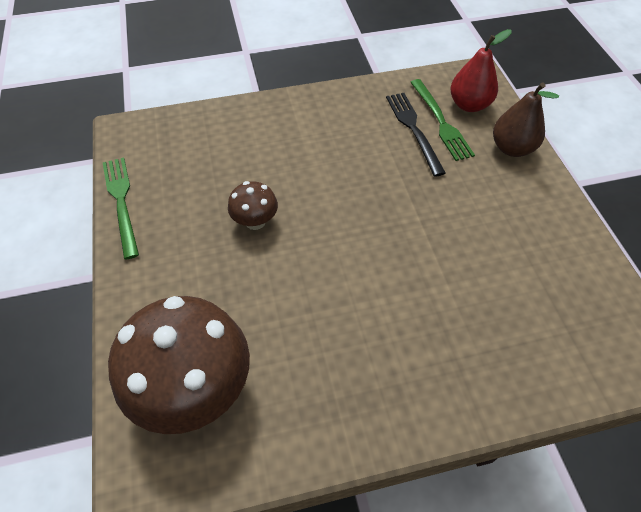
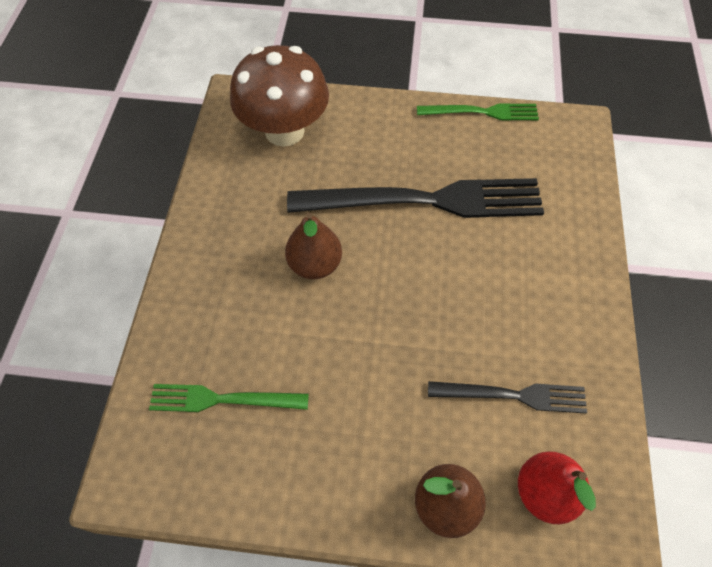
camera: 110 degrees right, 5 degrees up
brown mushroom [228,181,278,230] -> black fork [287,178,544,218]
green fork [410,79,475,161] -> green fork moved to [149,384,309,412]
none -> brown pear [285,212,342,279]

